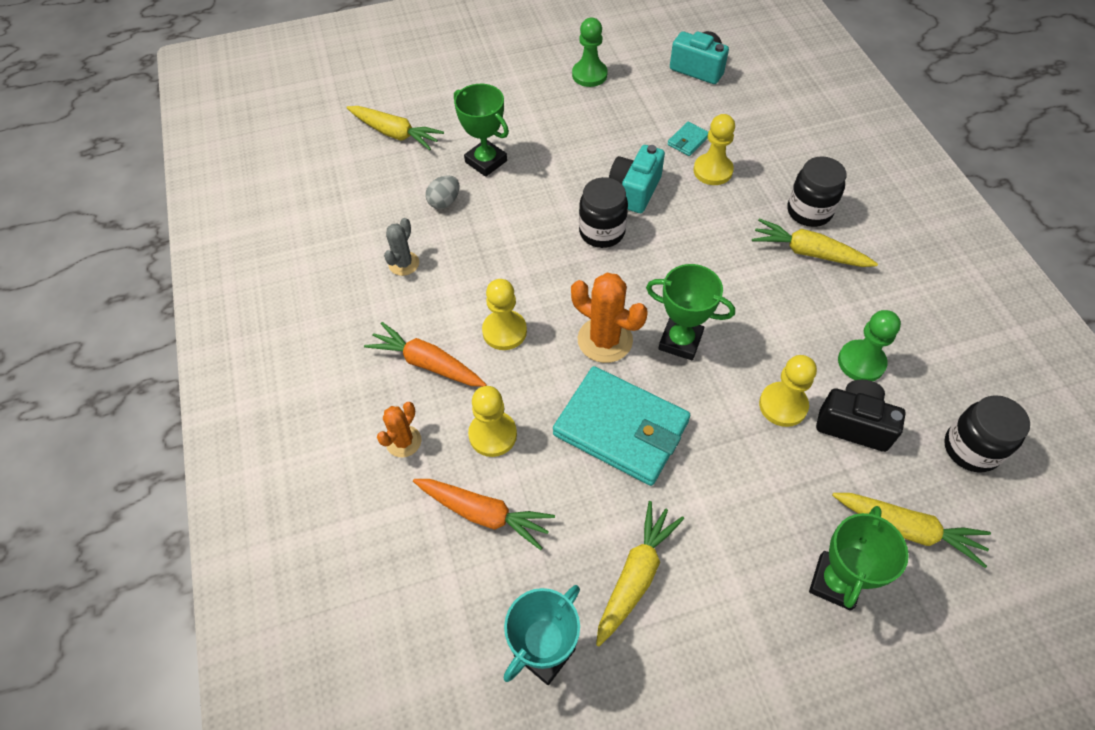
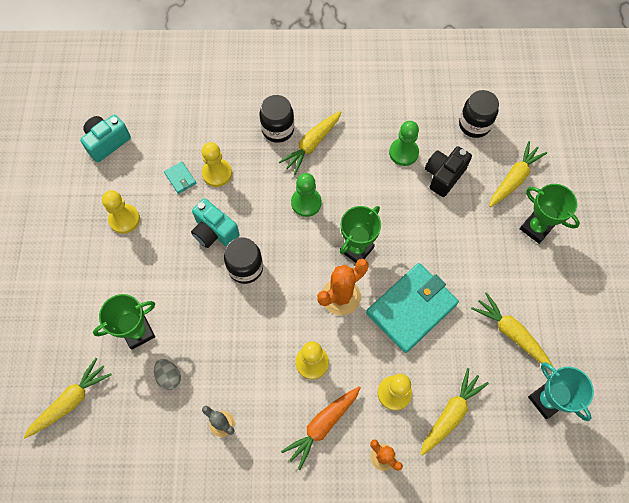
camera: 75 degrees left, 10 degrees up
orange carrot [413,479,555,550] -> yellow carrot [420,368,489,456]
green pawn [572,18,608,87] -> green pawn moved to [291,173,322,217]
yellow pawn [759,355,817,427] -> yellow pawn moved to [102,190,140,234]

